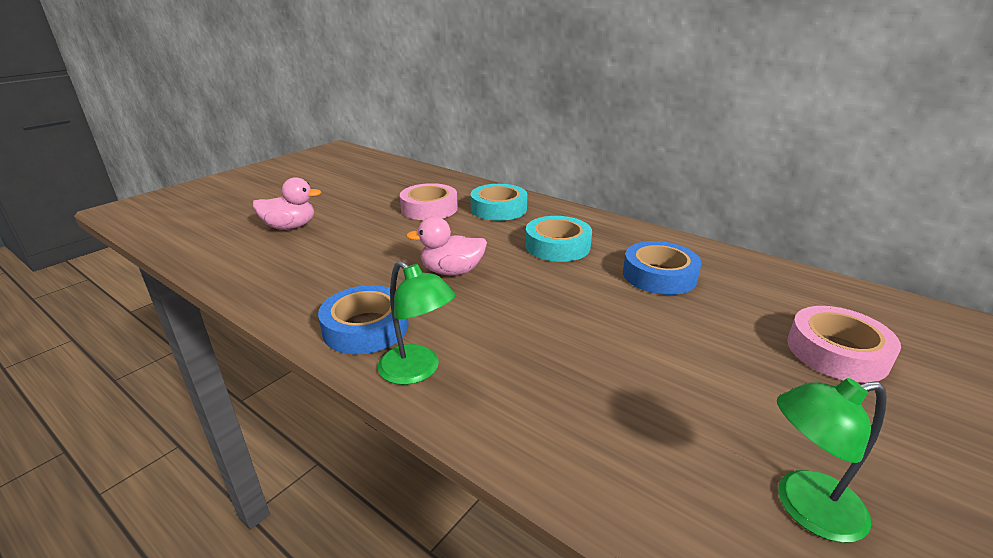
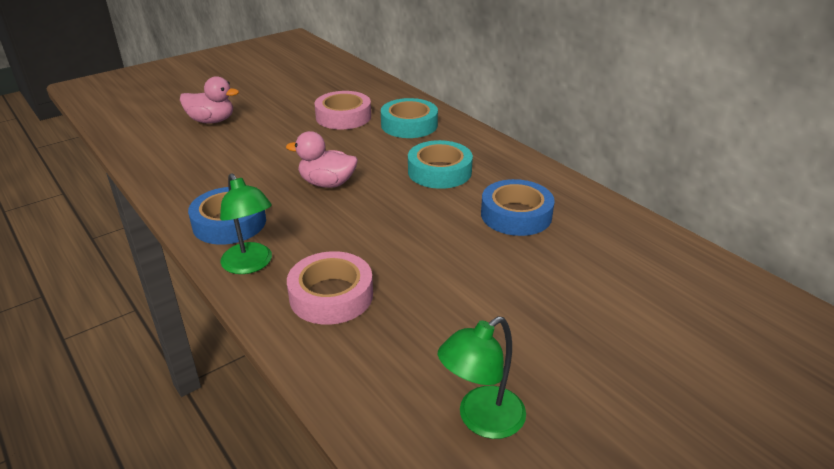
camera: 15 degrees right, 5 degrees up
green lamp [777,378,887,543] -> green lamp turned 45 degrees counterclockwise [438,316,526,439]
pink tape [787,306,901,383] -> pink tape moved to [287,251,373,325]

